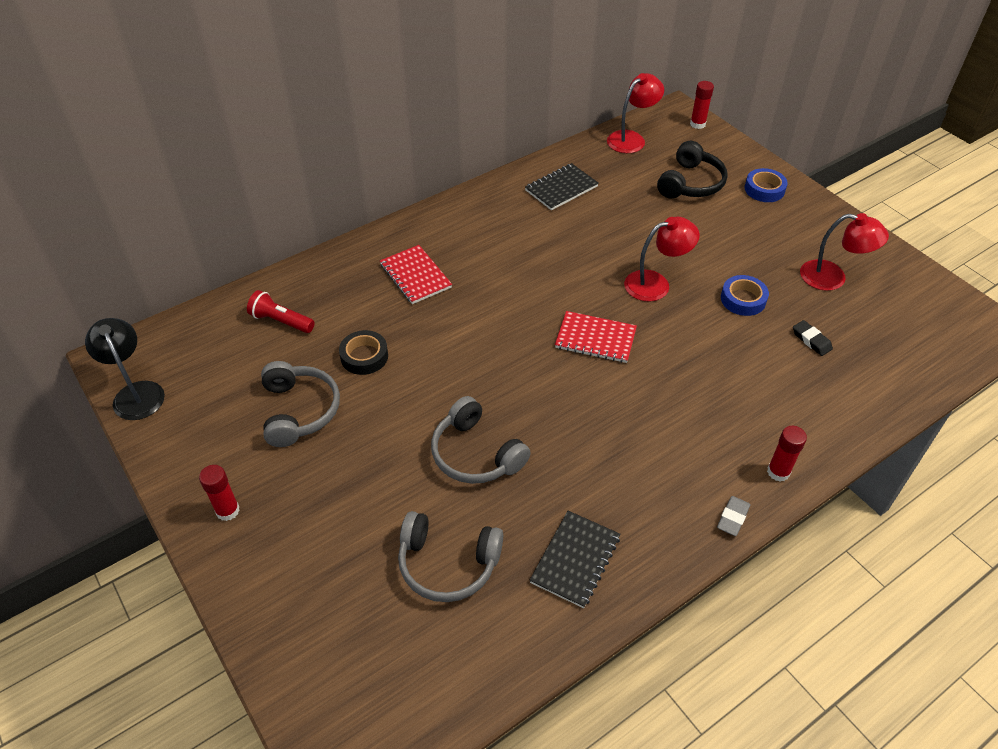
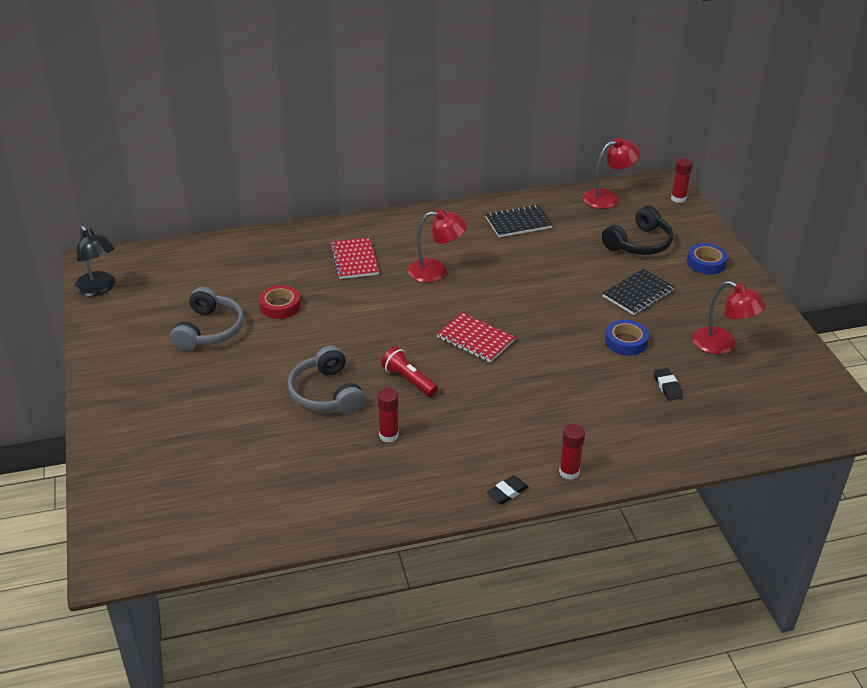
camera: 20 degrees right, 10 degrees down
black lamp [85,318,165,420] -> black lamp turned 150 degrees clockwise [74,225,115,296]
red glue stick [199,465,240,521] -> red glue stick moved to [377,388,399,443]
red flashlight [247,290,315,333] -> red flashlight moved to [381,347,438,397]
black tape [339,330,388,375] -> red tape [259,285,301,319]
grey headphones [398,511,503,602] -> none
black notebook [529,511,620,608] -> black notebook moved to [602,269,675,315]
red lamp [624,217,700,302] -> red lamp moved to [408,209,467,283]
grey eraser [717,496,751,536] -> black eraser [487,475,528,504]

